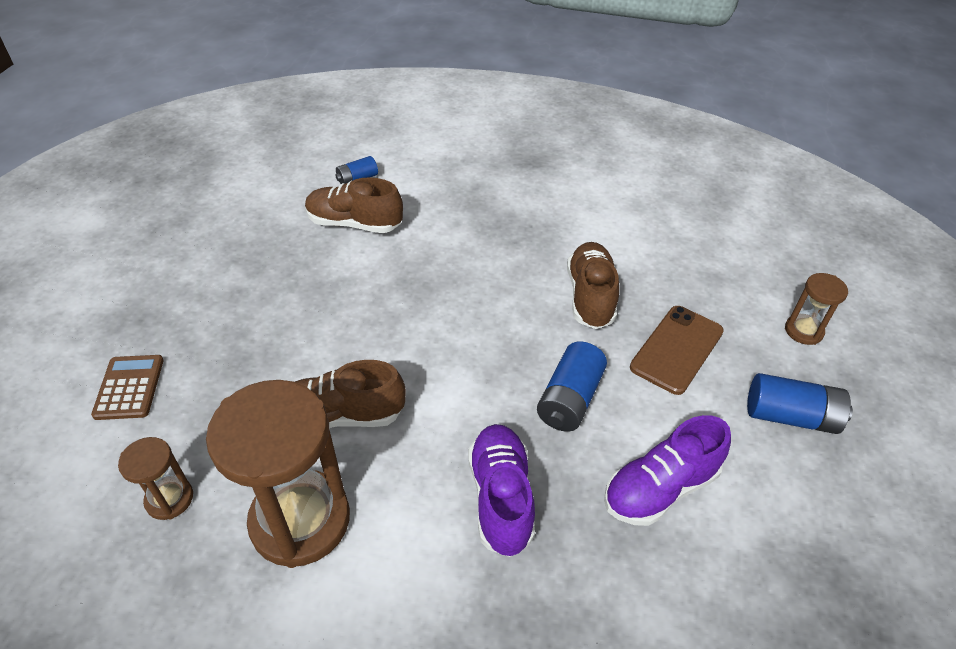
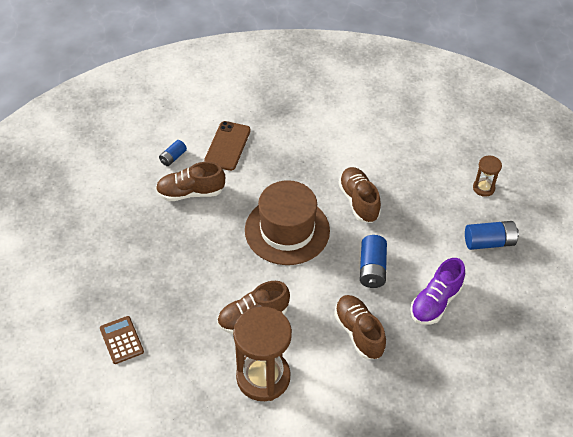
camera: 20 degrees left, 5 degrees up
brown hourglass [118,437,193,520] -> none
purple shoe [468,424,535,557] -> brown shoe [334,295,386,359]
brown phone [630,306,724,395] -> brown phone moved to [204,121,251,171]
none -> brown hat [245,180,330,265]

